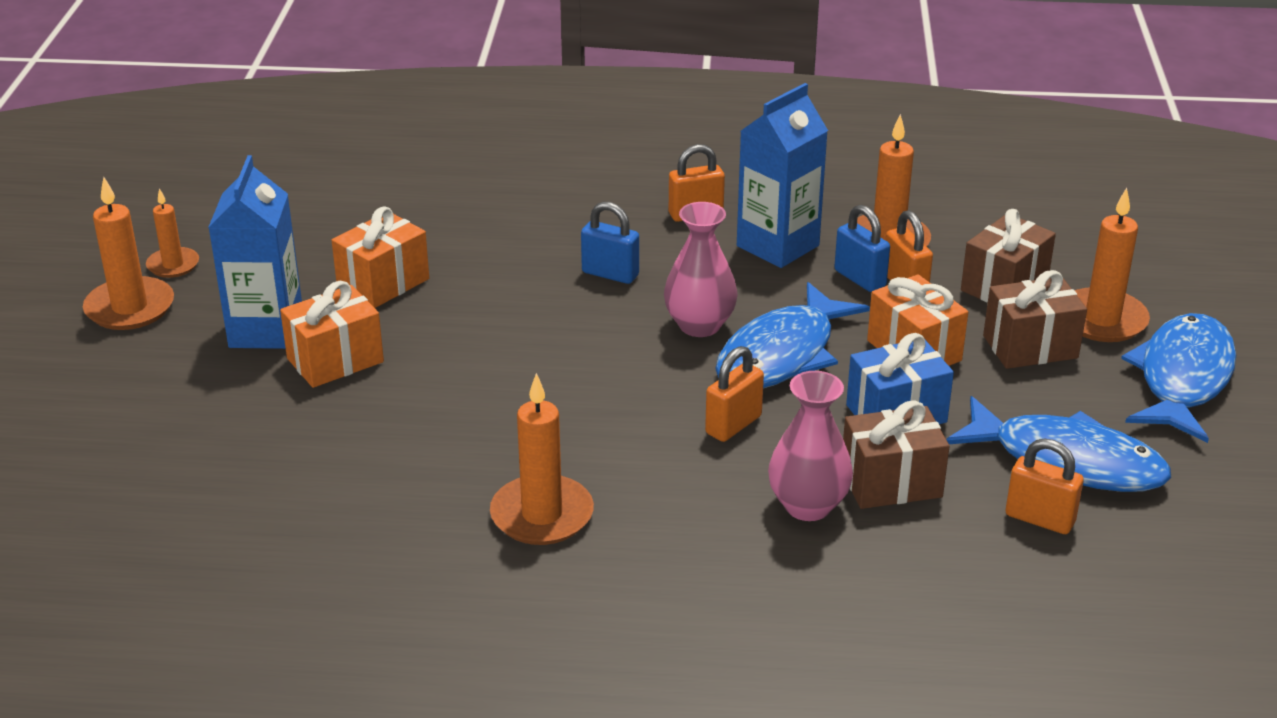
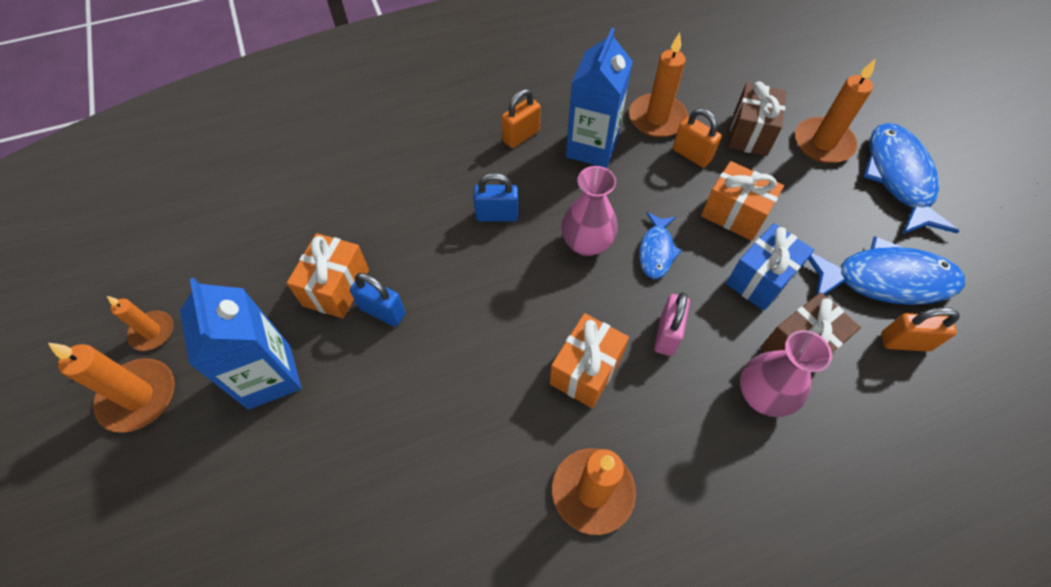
camera: 25 degrees left, 25 degrees up
orange gift [280,281,384,388] -> orange gift moved to [550,313,629,408]
orange padlock [705,346,764,442] -> pink padlock [654,292,690,356]
blue fish [715,282,870,388] -> blue fish [639,212,682,279], size x0.54
blue padlock [834,205,890,292] -> blue padlock moved to [350,273,405,327]
brown gift [983,270,1087,369] -> none

